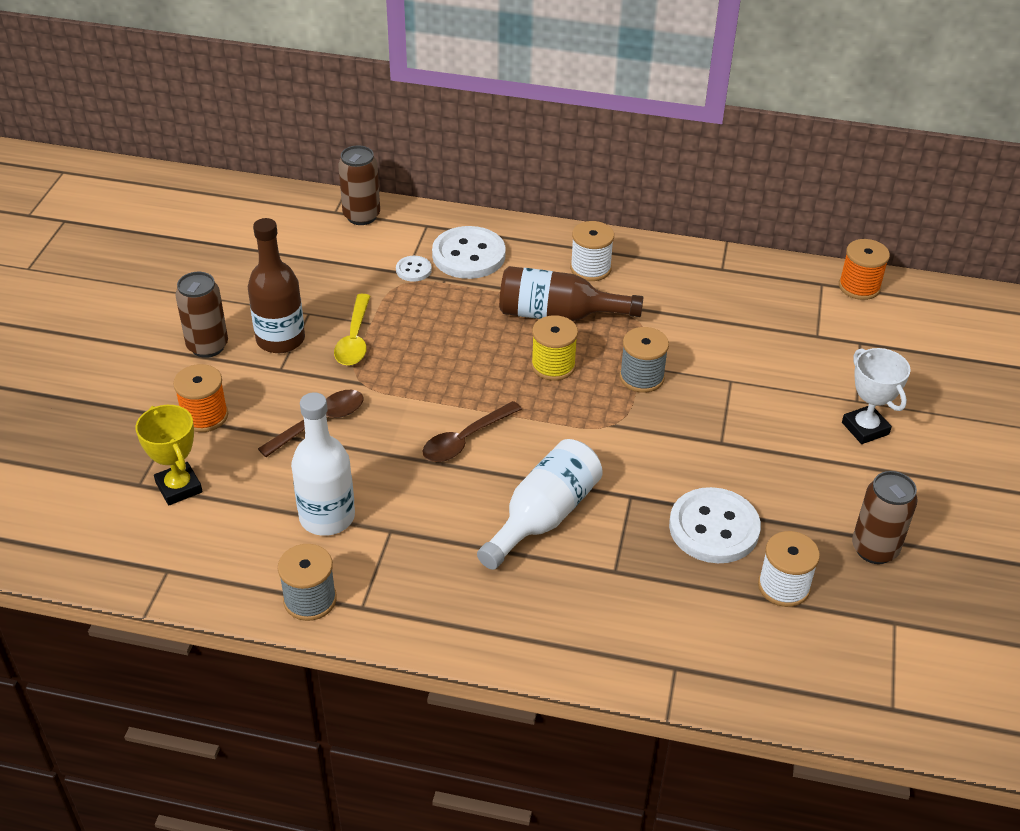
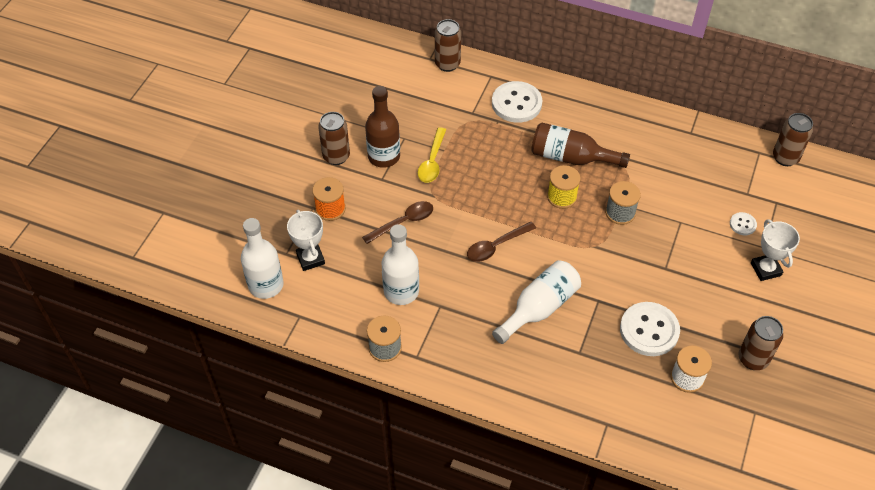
camera: 10 degrees right, 10 degrees up
yellow trophy [135,405,203,505] -> white trophy [287,210,325,271]
white button [396,256,432,282] -> white button moved to [730,212,757,235]
white spool [570,221,614,281] -> none
orange spool [839,239,890,300] -> brown can [773,113,813,166]
none -> white bottle [241,218,284,299]

